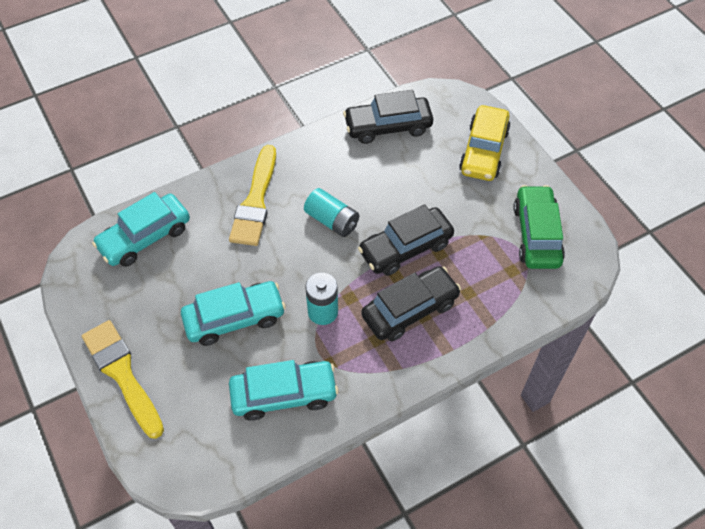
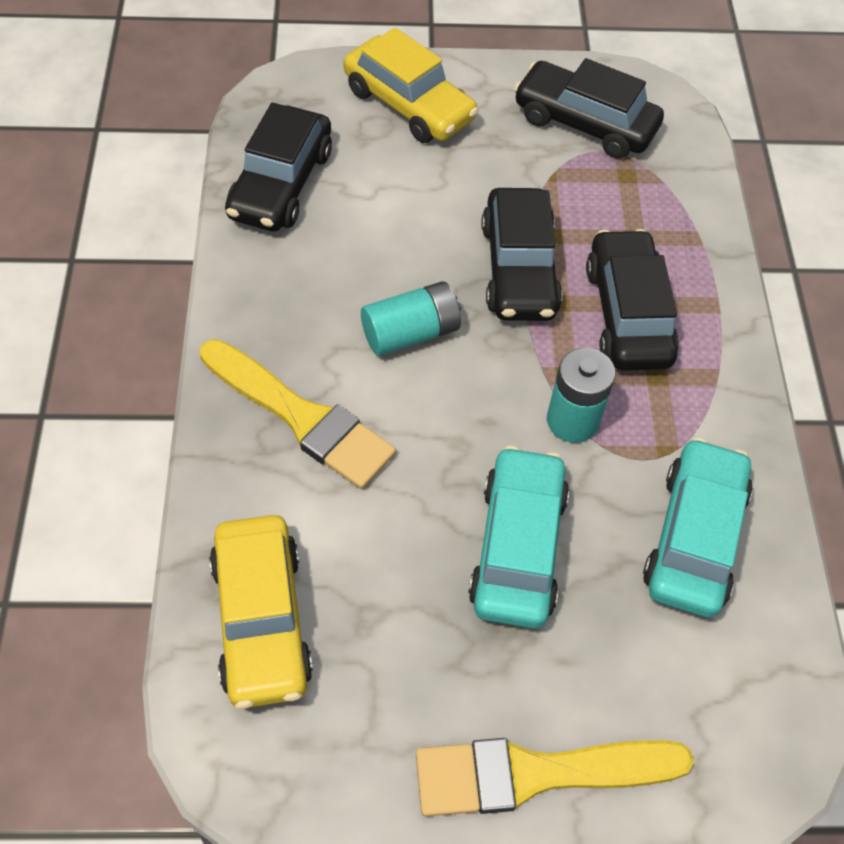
camera: 65 degrees left, 0 degrees up
turquoise car [92,192,190,267] -> yellow car [209,515,313,709]
green car [513,185,565,269] -> black car [514,58,664,159]

